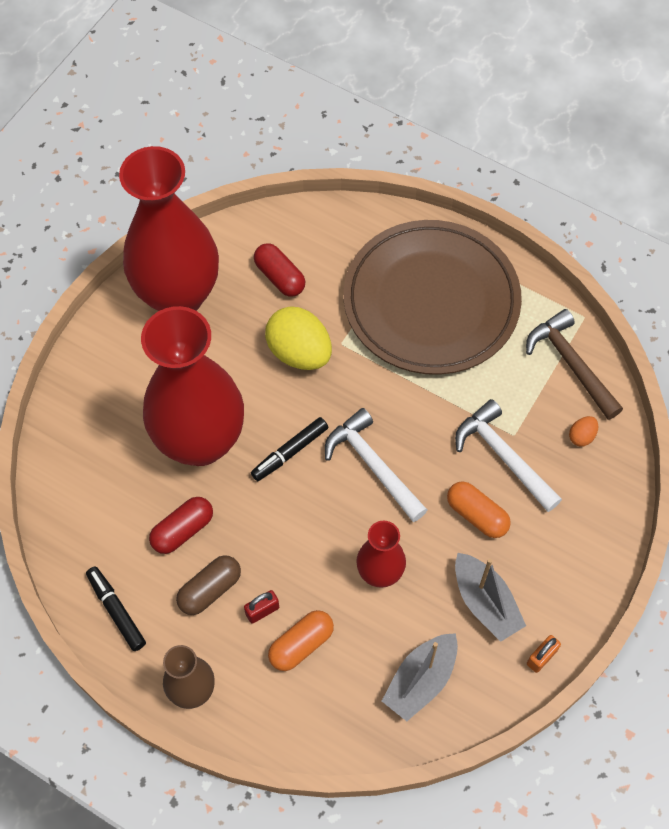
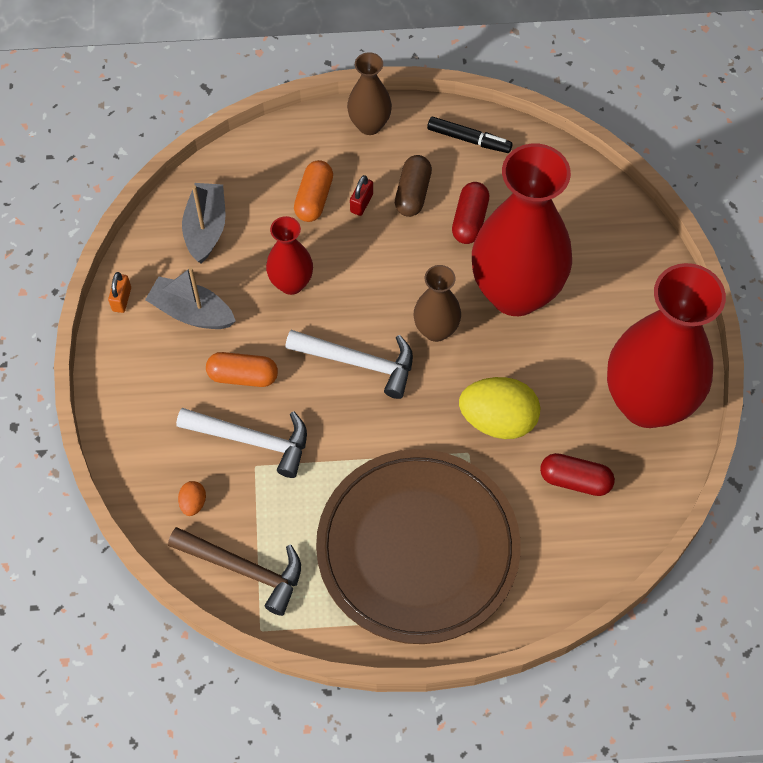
camera: 145 degrees right, 0 degrees up
black marker [251,417,328,481] -> brown vase [414,265,461,342]

